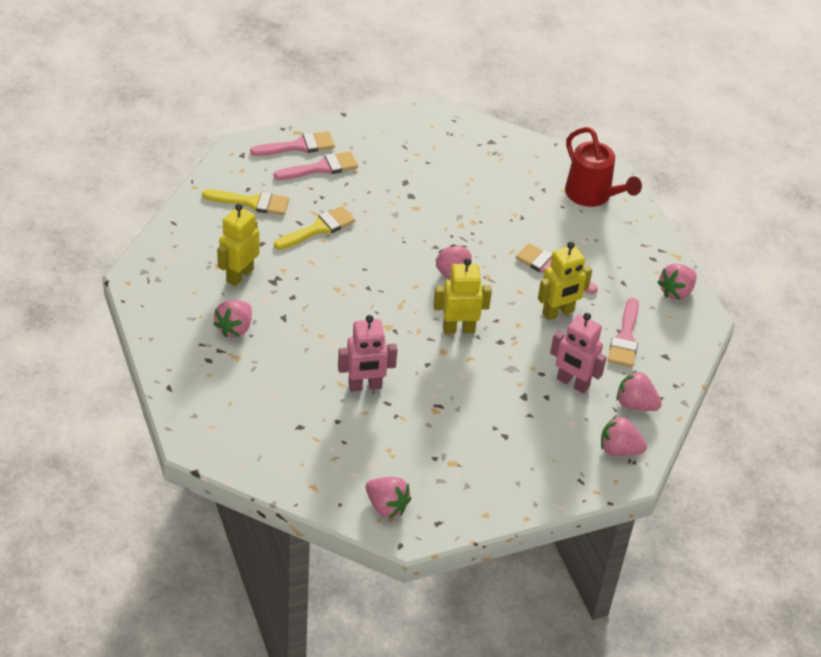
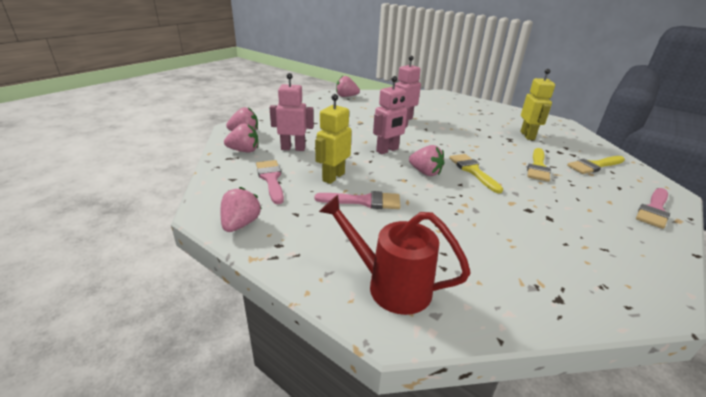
camera: 150 degrees right, 15 degrees down
pink strawberry [213,300,252,338] -> none
pink brush [274,151,358,180] -> none
yellow robot [433,258,492,334] -> pink robot [373,76,410,154]
none -> yellow brush [449,154,503,193]

